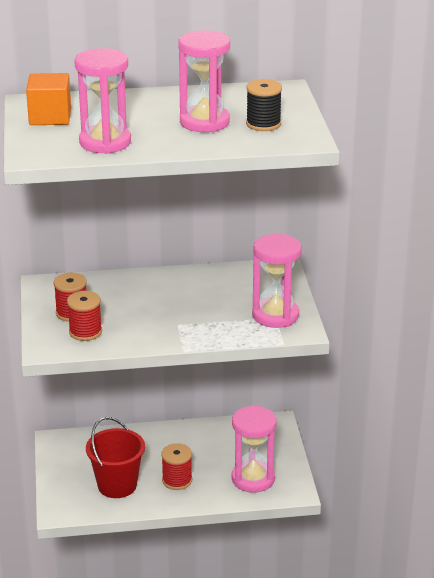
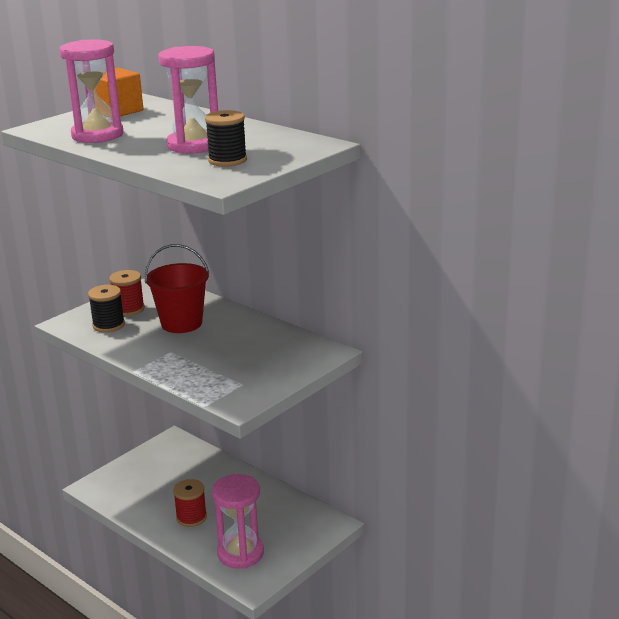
camera: 50 degrees right, 5 degrees down
red spool [67,291,102,341] -> black spool [88,285,125,332]
red bucket [86,417,145,498] -> red bucket moved to [144,244,209,333]
pink hourglass [252,234,302,328] -> none

